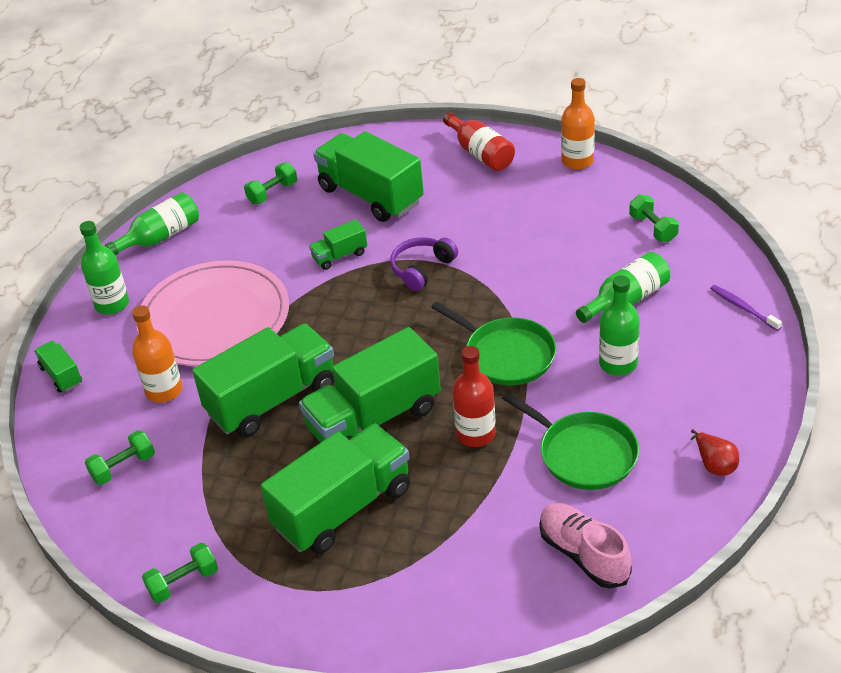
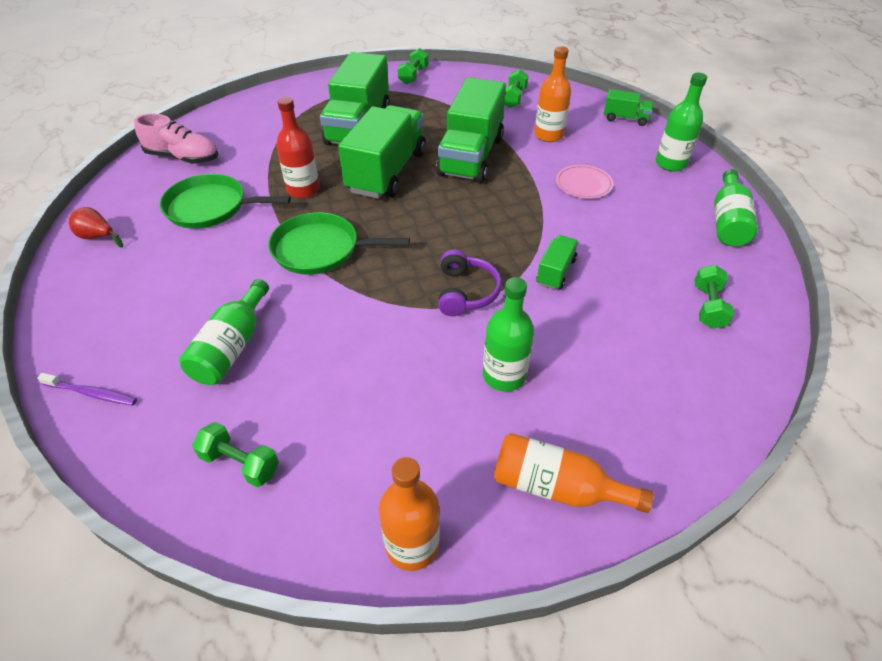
camera: 140 degrees right, 5 degrees up
pink plate [137,260,289,366] -> pink plate [556,165,614,199], size x0.41
green truck [313,131,424,222] -> none
red bottle [443,112,515,171] -> orange bottle [494,433,654,513]
green bottle [599,275,640,375] -> green bottle moved to [483,277,534,392]

